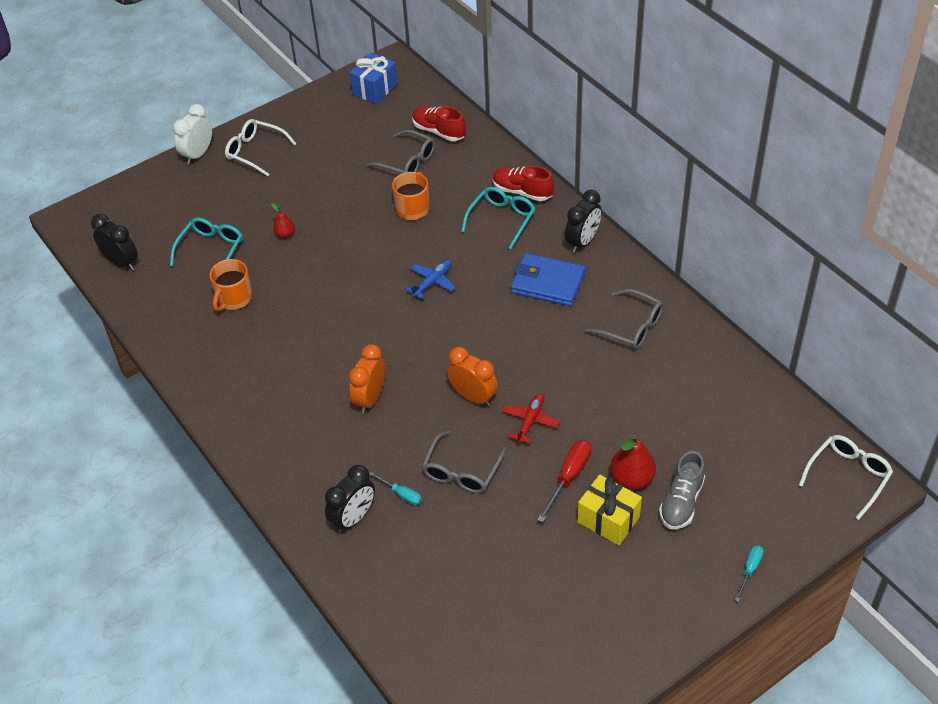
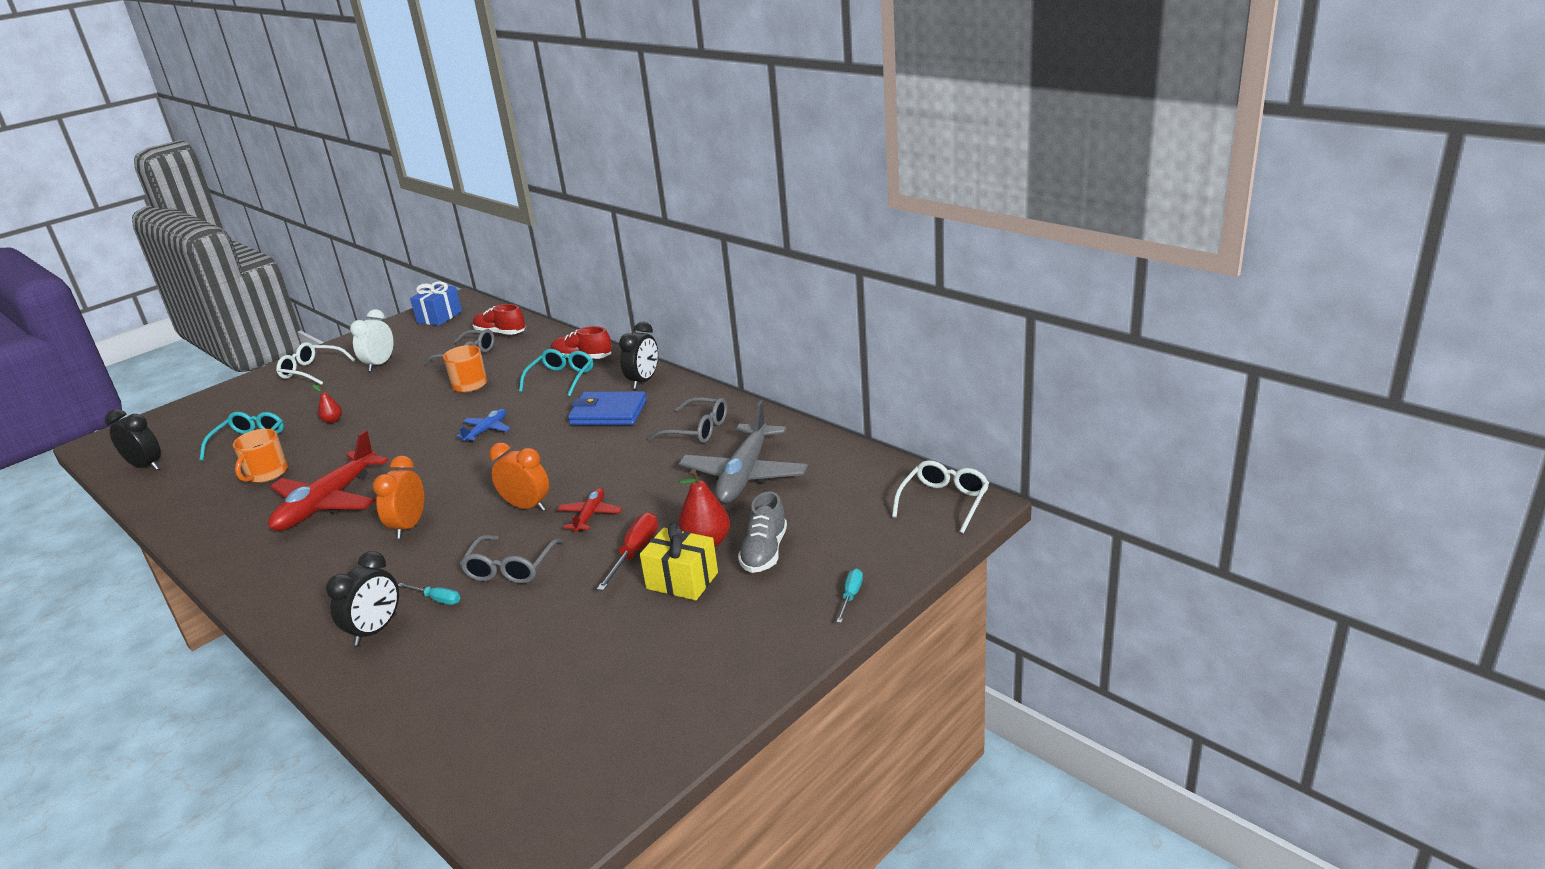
camera: 10 degrees left, 20 degrees down
white clock [173,104,212,164] -> white clock moved to [350,309,394,371]
none -> red plane [268,430,389,531]
none -> grey plane [679,400,808,504]

